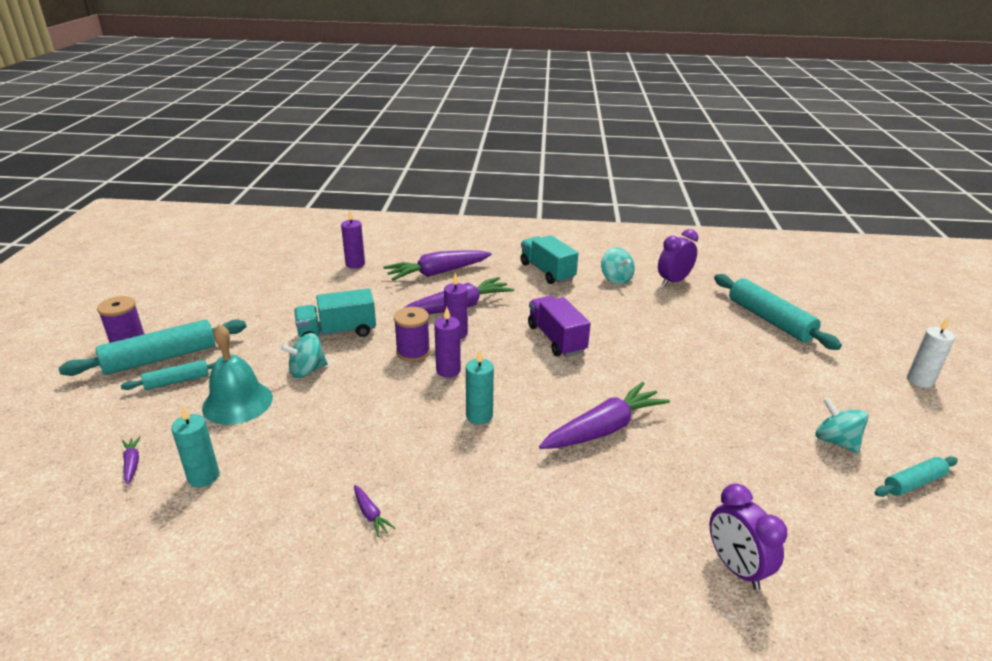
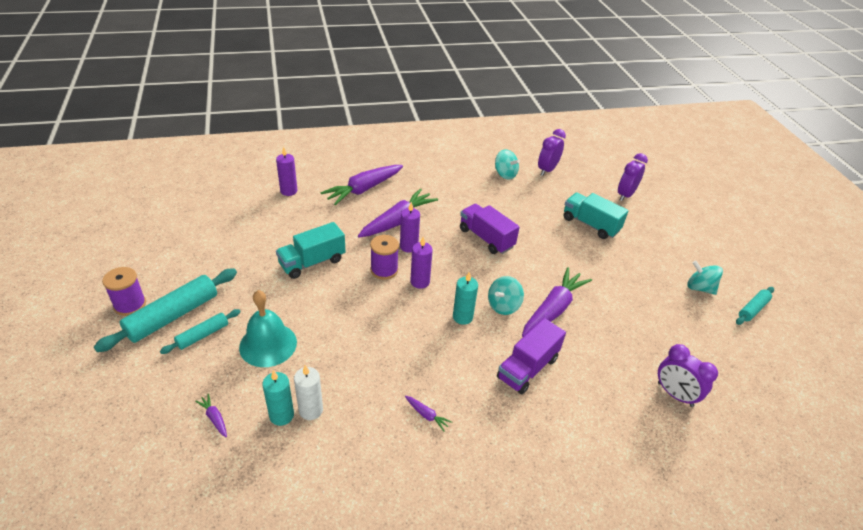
camera: 20 degrees left, 10 degrees up
turquoise spinning top [280,333,328,378] -> turquoise spinning top moved to [488,276,524,315]
turquoise truck [520,235,578,284] -> turquoise truck moved to [563,192,628,239]
turquoise rolling pin [714,274,842,350] -> purple clock [618,153,648,201]
white candle [907,317,955,388] -> white candle moved to [294,365,323,420]
none -> purple truck [497,318,566,394]

